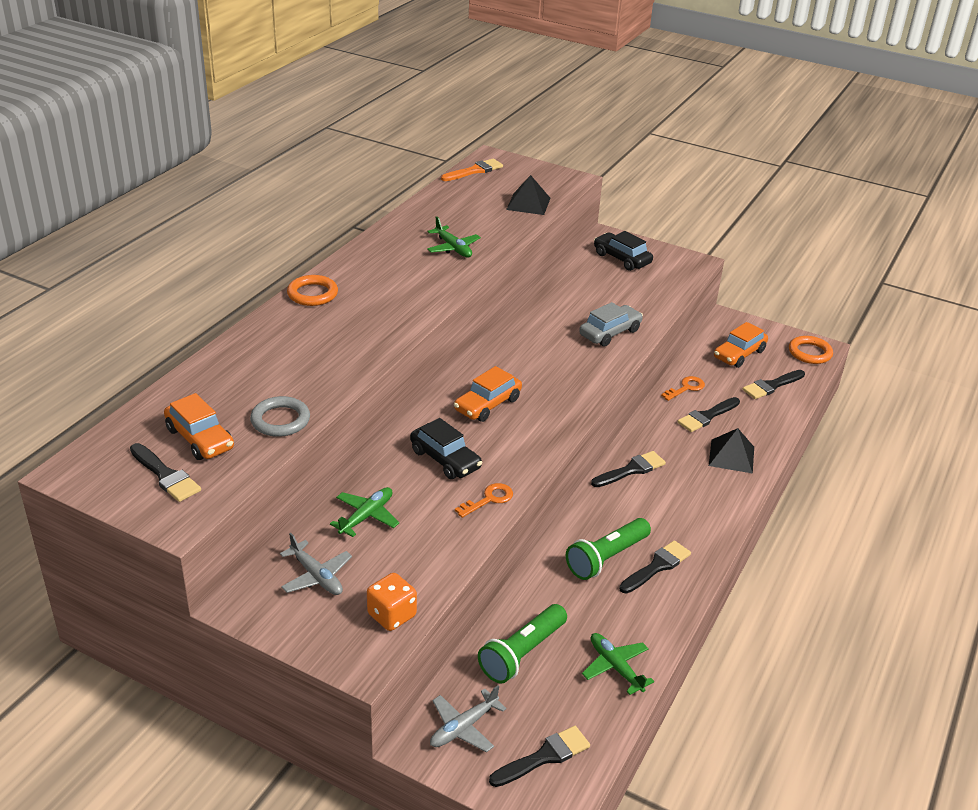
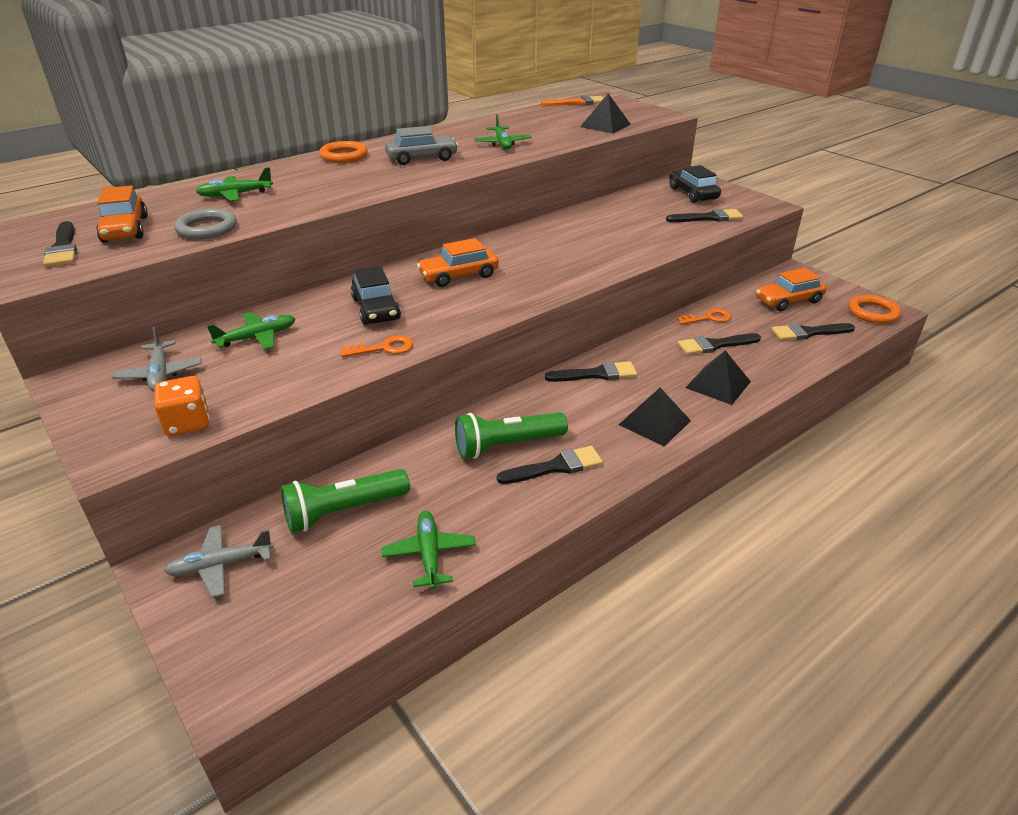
camera: 25 degrees right, 0 degrees up
black brush [489,726,590,787] -> black brush moved to [666,209,744,222]
grey car [579,302,643,347] -> grey car moved to [385,126,458,165]
none -> green plane [196,167,273,201]
none -> black pyramid [619,388,691,446]

